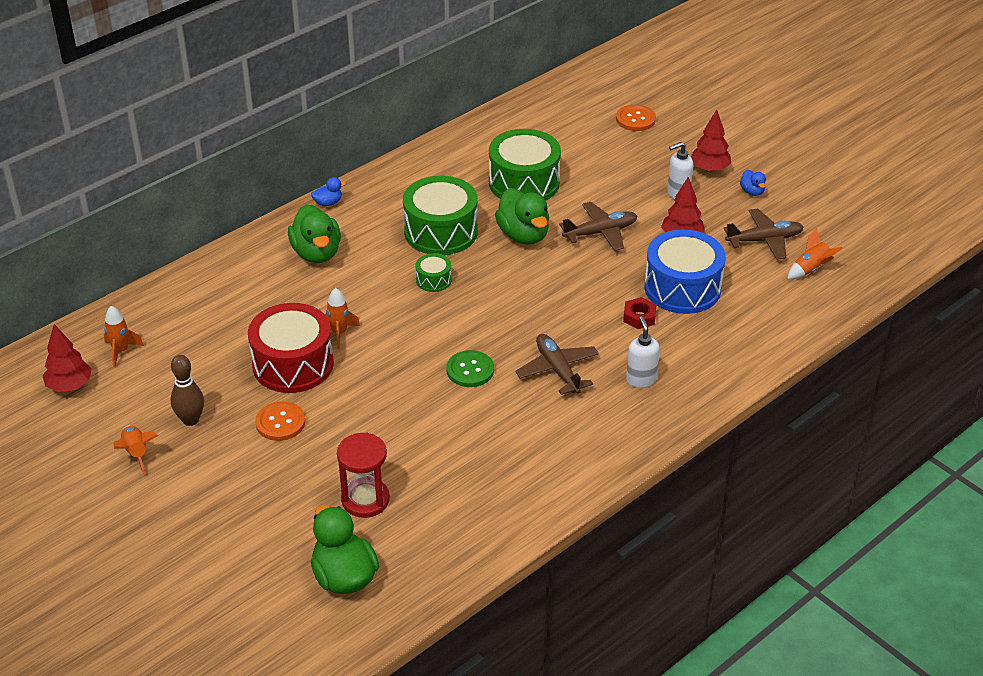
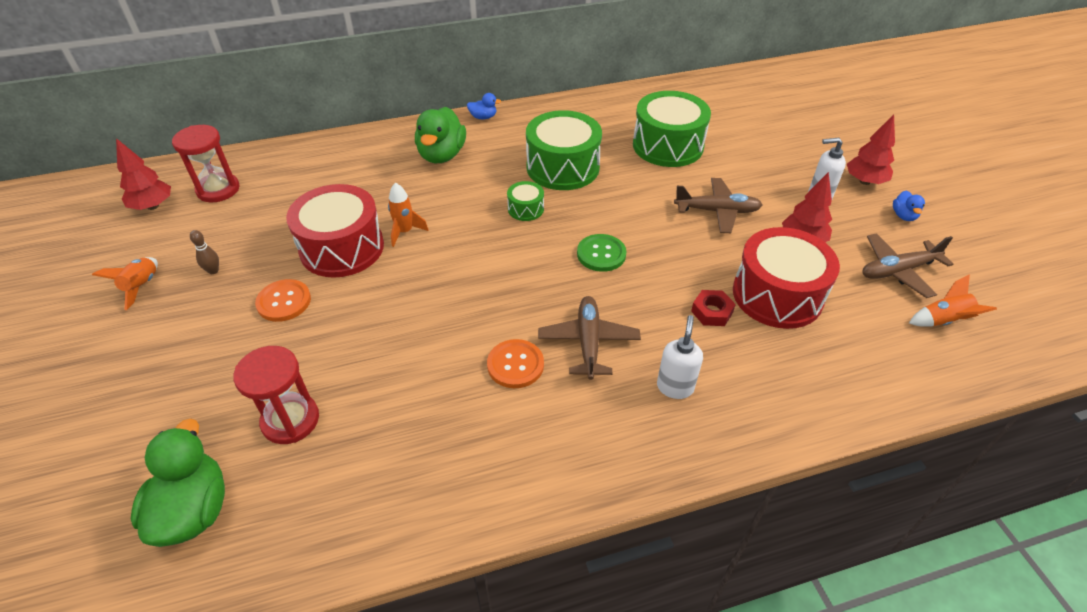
camera: 25 degrees right, 5 degrees up
orange rocket [104,306,144,367] -> red hourglass [172,125,239,202]
brown bowling pin [171,355,204,426] -> brown bowling pin [190,230,219,274], size x0.59
green button [446,350,494,387] -> green button moved to [577,234,626,272]
green duck [495,188,549,245] -> none
orange button [616,105,656,131] -> orange button moved to [487,339,544,388]
blue drum [644,230,726,314] -> red drum [733,227,840,329]
brown plane [724,209,804,260] -> brown plane turned 150 degrees clockwise [862,233,953,298]

